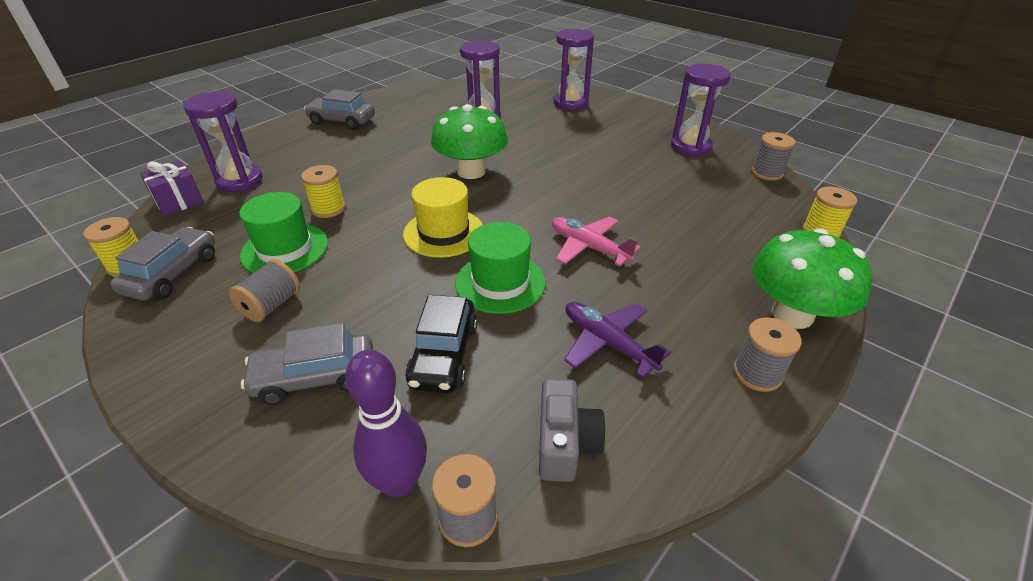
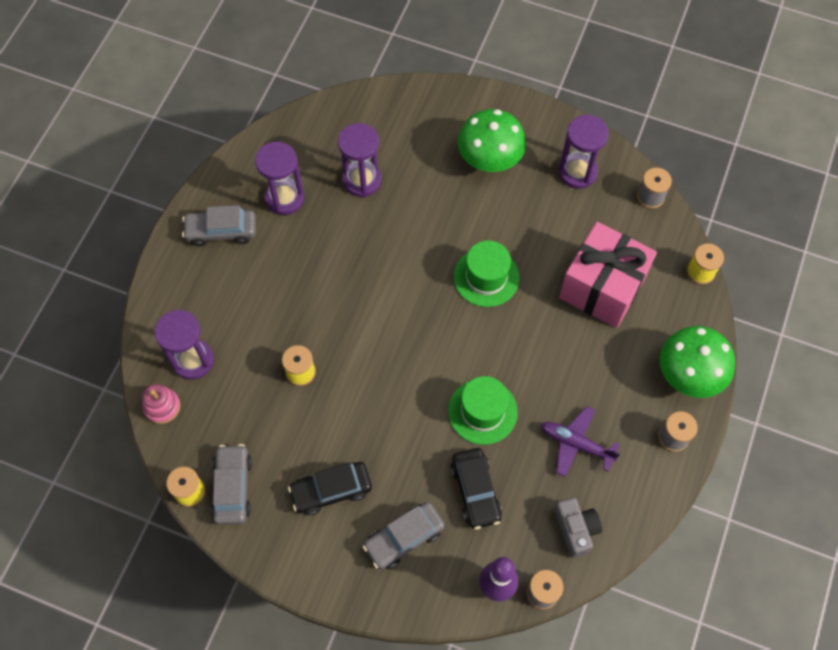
camera: 20 degrees left, 25 degrees up
purple gift [140,161,204,216] -> pink stacking toy [142,384,180,424]
grey spool [229,259,300,322] -> black car [288,462,372,515]
green hat [239,192,328,273] -> green hat moved to [454,241,519,307]
yellow hat [403,177,483,258] -> none
green mushroom [431,104,508,179] -> green mushroom moved to [458,109,526,172]
pink plane [552,216,641,266] -> none
purple hourglass [553,29,594,110] -> purple hourglass moved to [255,142,304,215]
none -> pink gift [559,222,657,328]

